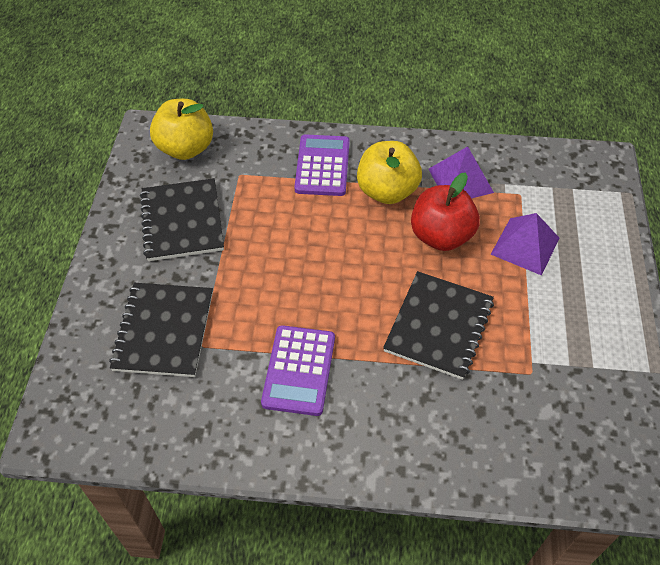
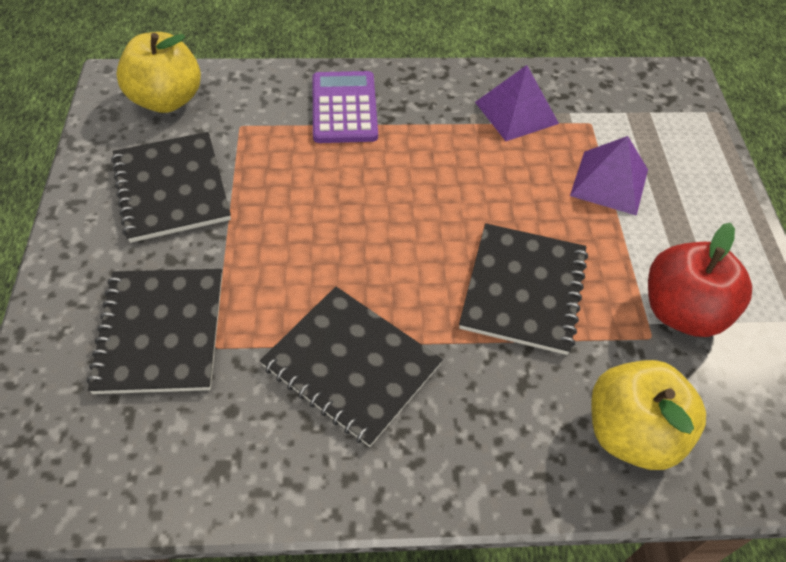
camera: 10 degrees left, 0 degrees up
purple calculator [261,325,335,416] -> black notebook [260,287,443,447]
yellow apple [357,141,422,204] -> yellow apple moved to [591,360,706,470]
red apple [411,172,480,251] -> red apple moved to [648,223,752,337]

